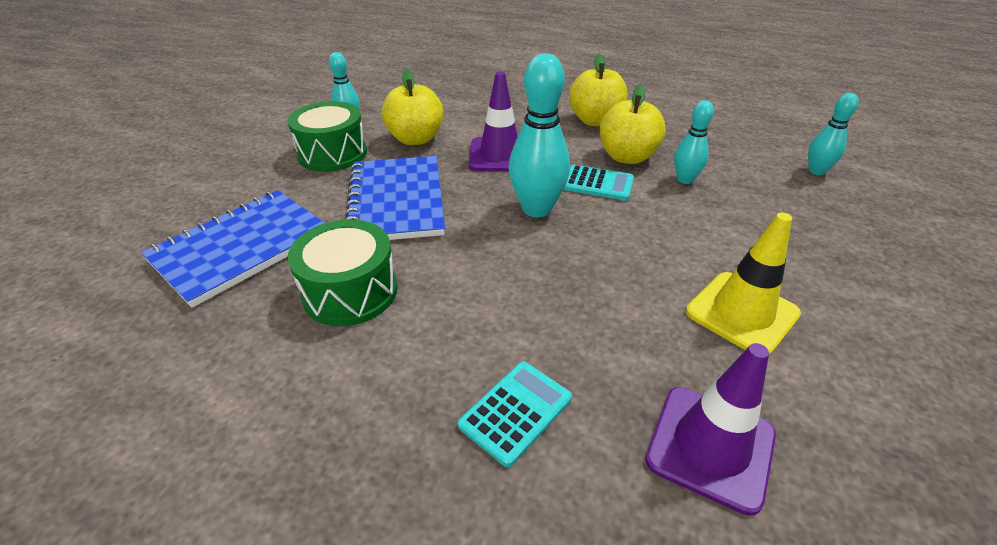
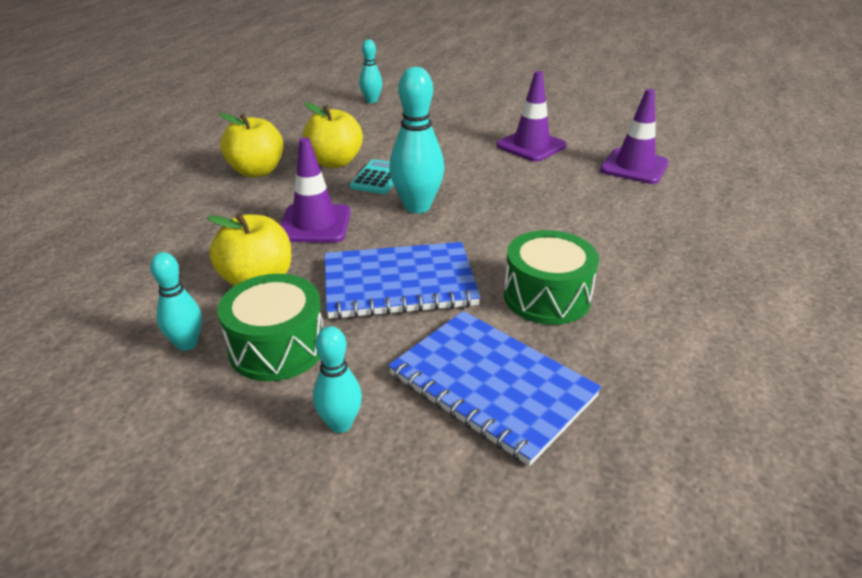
camera: 90 degrees left, 5 degrees down
turquoise calculator [458,361,572,467] -> none
turquoise bowling pin [674,100,714,184] -> turquoise bowling pin moved to [313,326,362,433]
yellow traffic cone [686,212,801,355] -> purple traffic cone [496,71,567,162]

